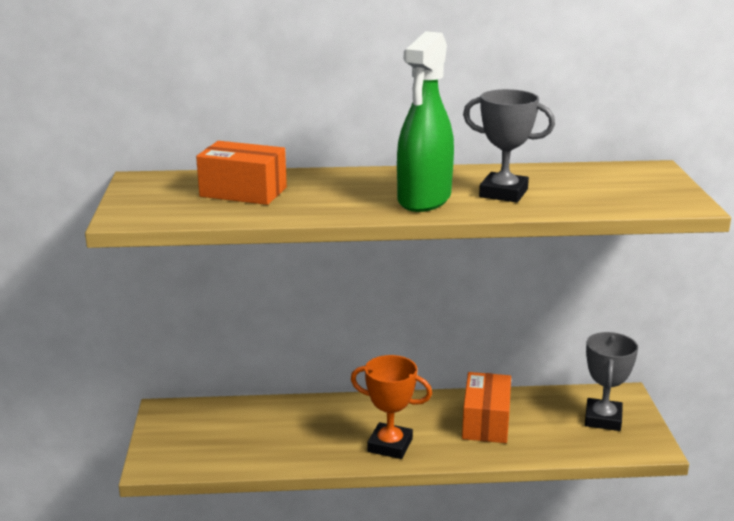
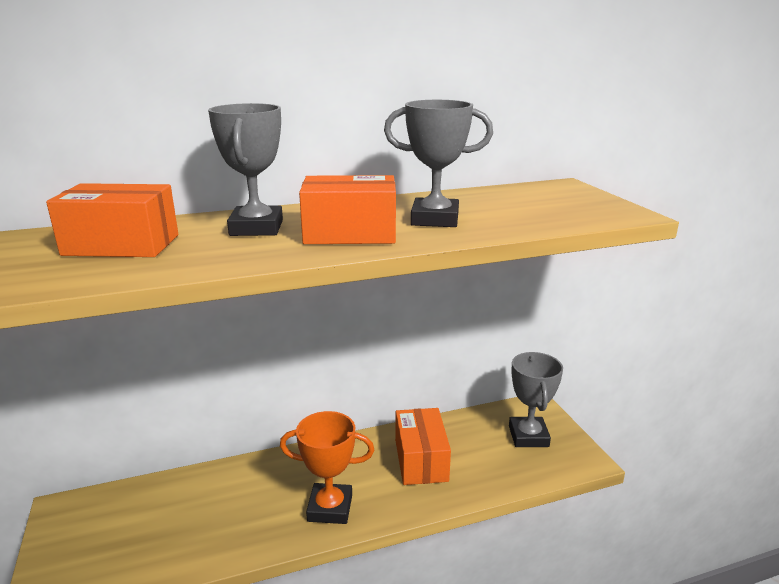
camera: 15 degrees left, 0 degrees up
green spray bottle [397,31,454,212] -> orange box [299,175,396,244]
none -> grey trophy [208,103,283,236]

